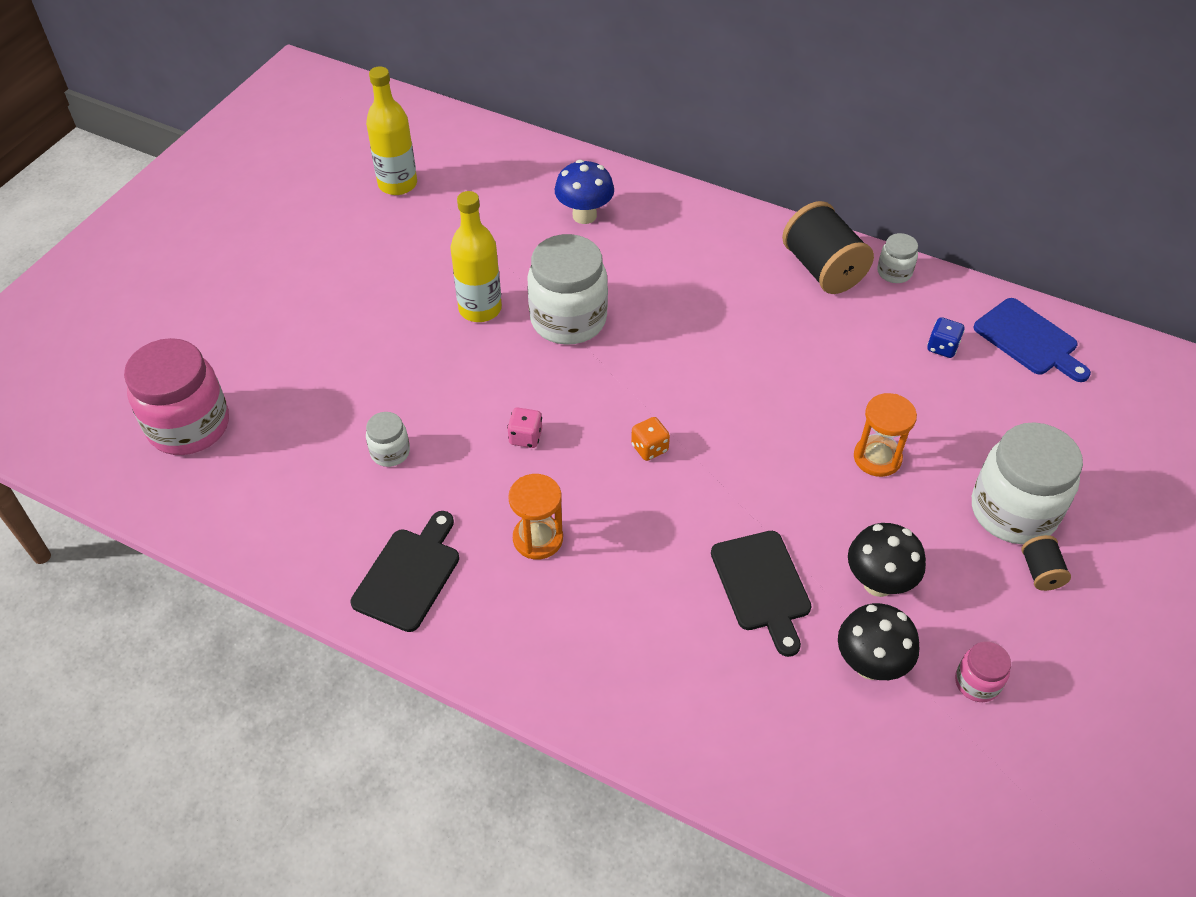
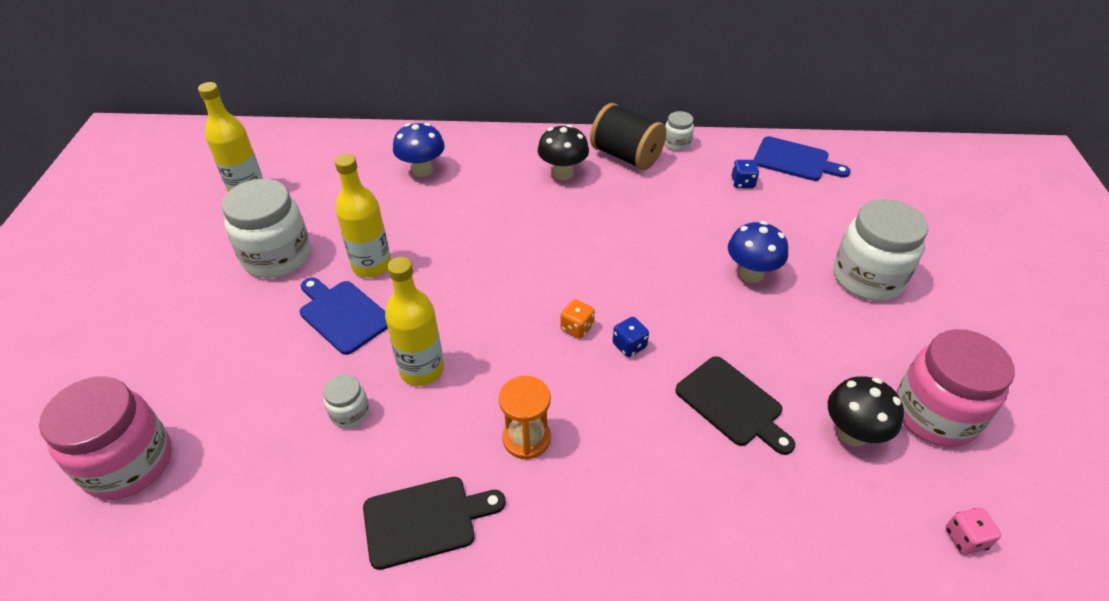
camera: 25 degrees left, 5 degrees down
black cutting board [350,511,459,632] -> black cutting board turned 75 degrees clockwise [363,477,506,570]
pink dice [507,408,542,448] -> pink dice moved to [946,507,1001,555]
white jar [527,234,608,345] -> white jar moved to [222,179,311,278]
black mushroom [848,523,926,597] -> black mushroom moved to [538,125,589,180]
orange hourglass [854,393,917,477] -> blue mushroom [728,221,788,283]
pink jar [955,642,1011,702] -> pink jar [896,329,1015,447], size x2.11
black spool [1021,535,1071,591] -> none
none -> blue cutting board [300,277,388,355]
none -> yellow bottle [385,257,444,386]
none -> blue dice [613,317,649,357]

